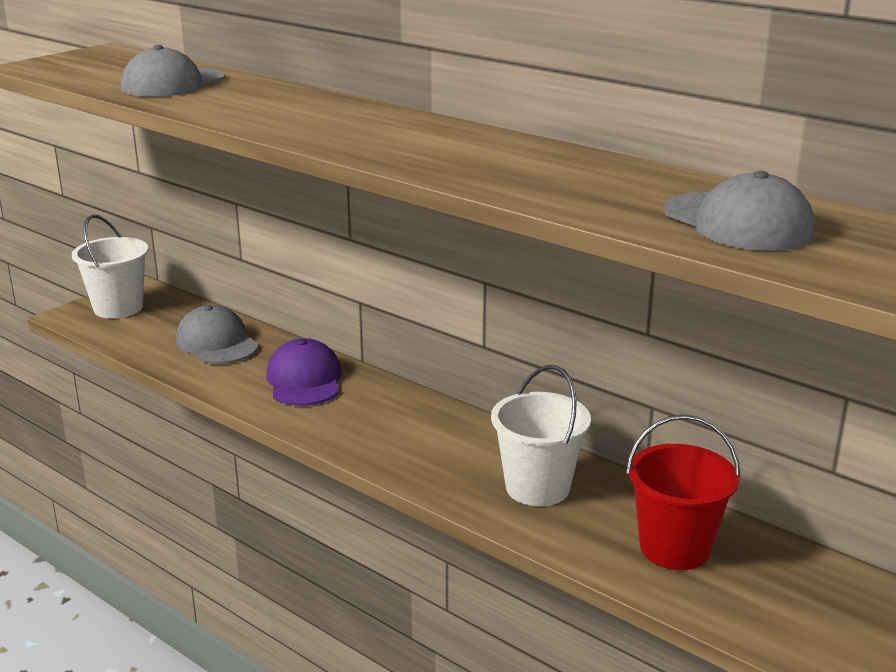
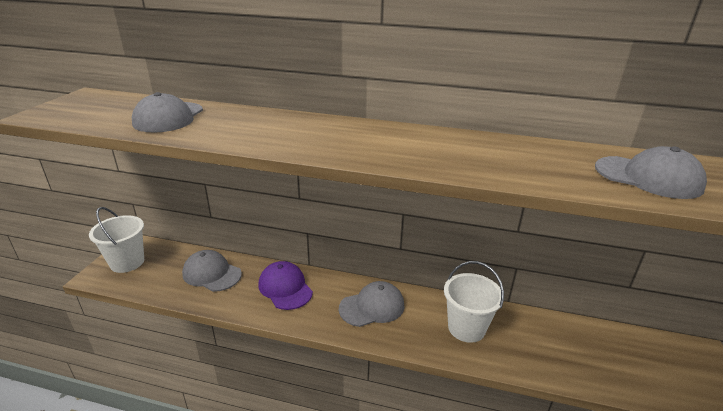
camera: 25 degrees left, 5 degrees up
red bucket [626,415,740,570] -> none
none -> grey cap [339,281,405,327]

